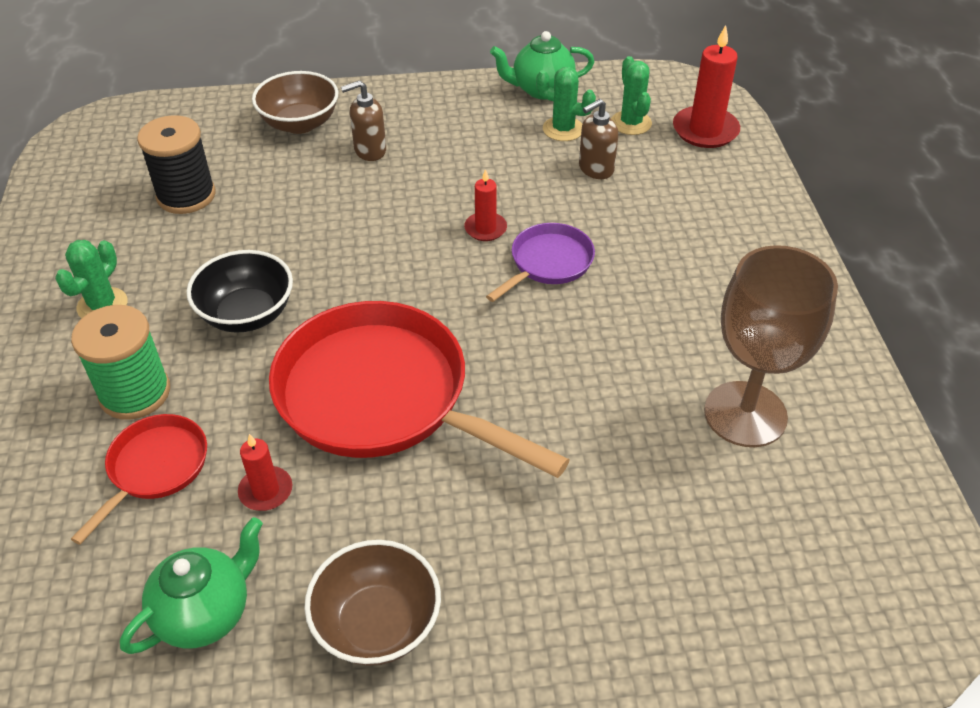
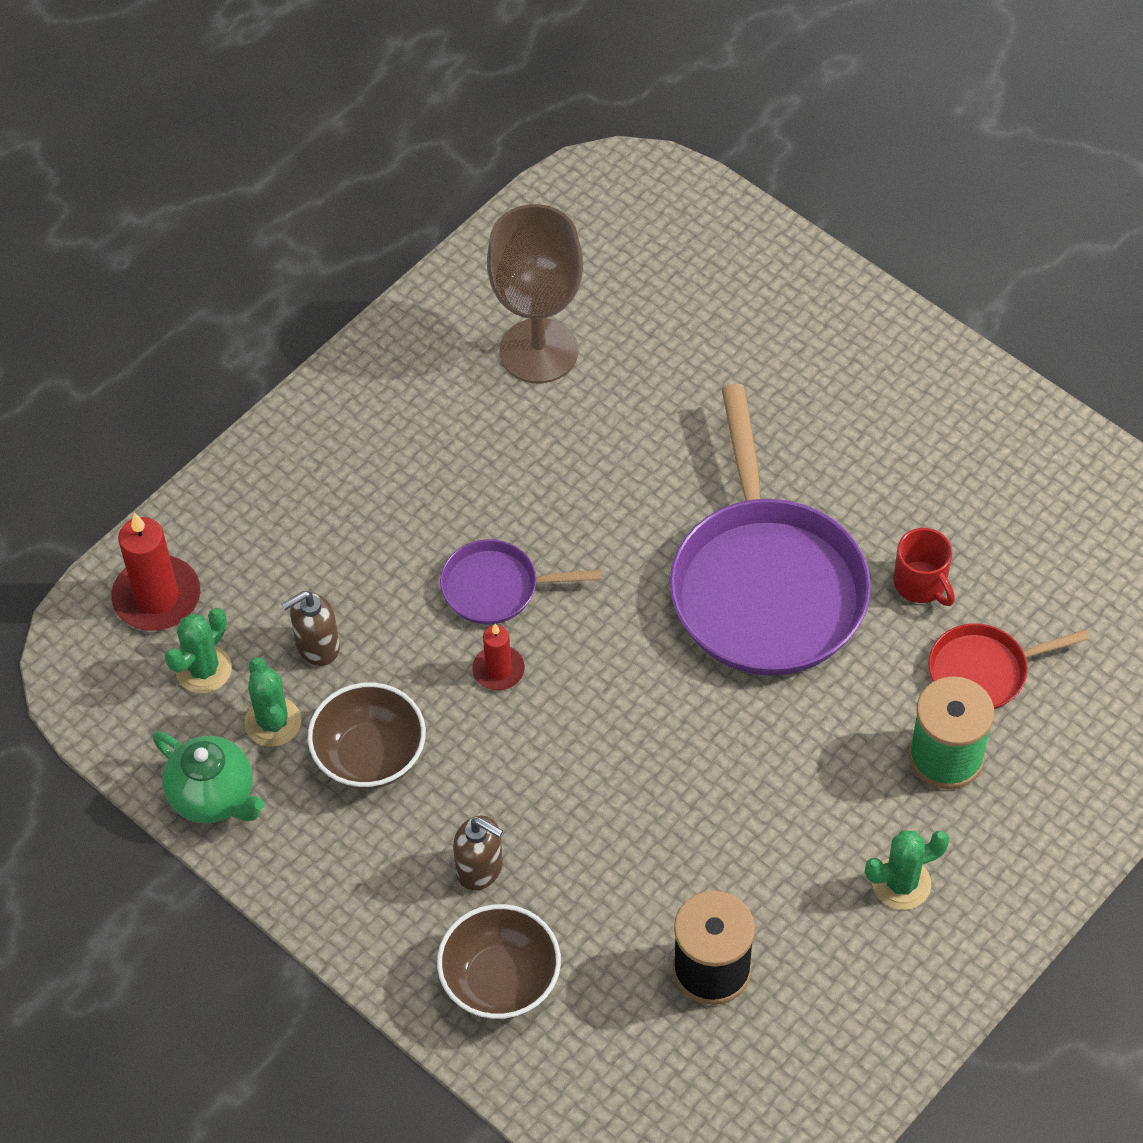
camera: 130 degrees left, 10 degrees up
green teapot [120,517,263,654] -> none
black bowl [187,250,293,333] -> none
red candle [238,434,293,511] -> red mug [893,528,955,606]
red pan [269,301,570,478] -> purple pan [670,384,871,676]
brown bowl [304,540,441,666] -> brown bowl moved to [307,682,426,789]
brown soap dispenser [579,99,618,179] -> brown soap dispenser turned 135 degrees clockwise [282,591,340,666]

